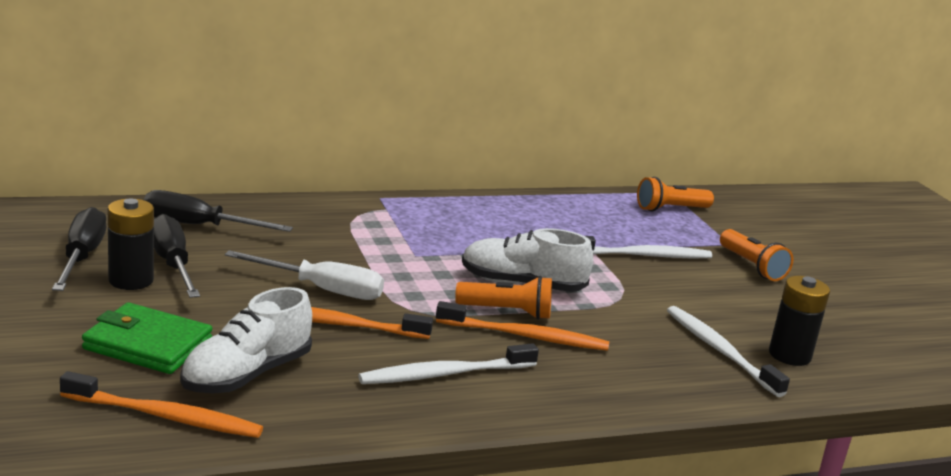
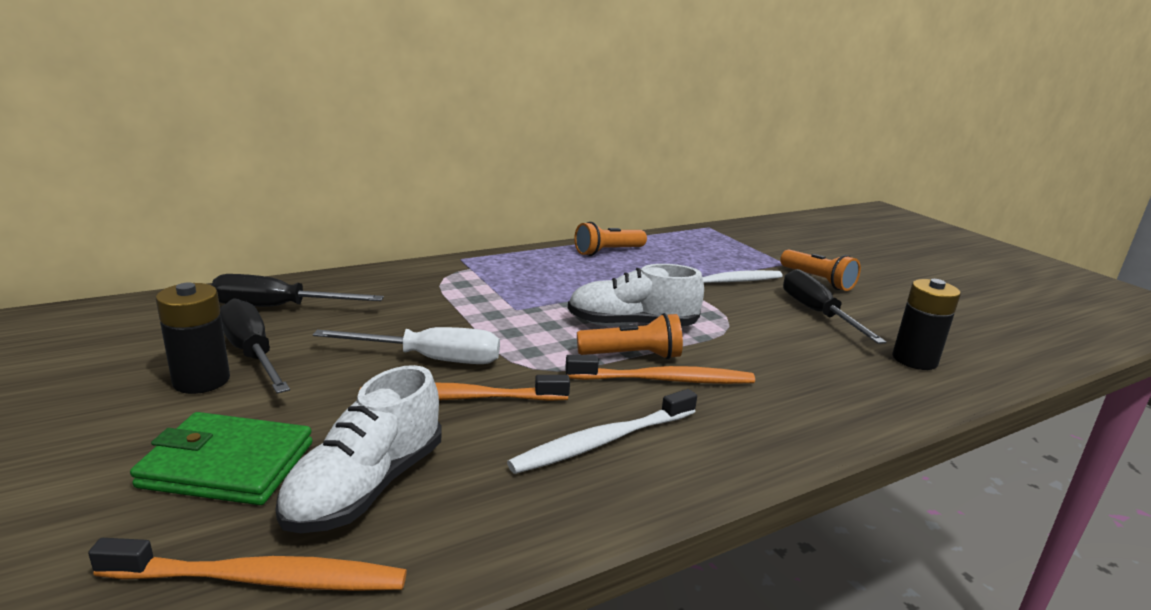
camera: 10 degrees left, 0 degrees up
black screwdriver [52,207,106,291] -> black screwdriver moved to [783,269,886,344]
orange flashlight [637,177,714,212] -> orange flashlight moved to [574,222,647,256]
white toothbrush [667,306,790,397] -> none

